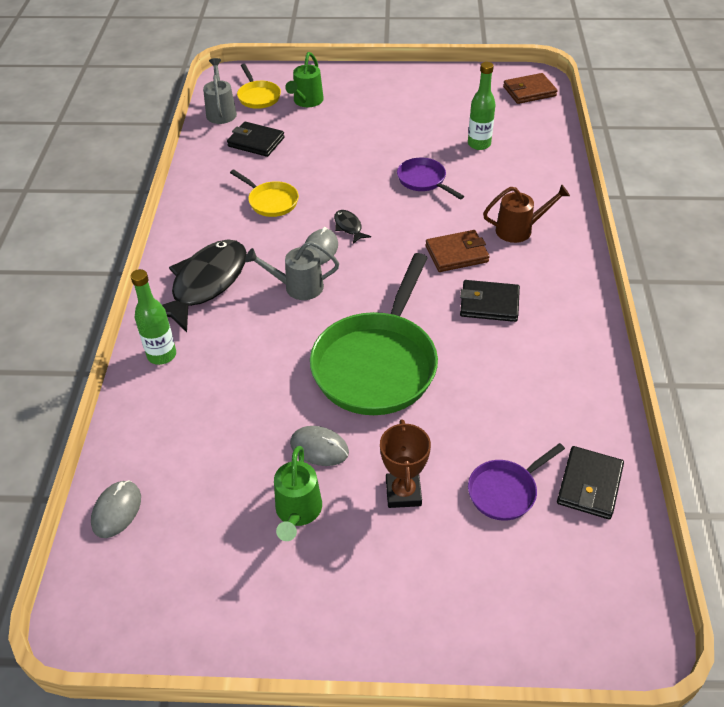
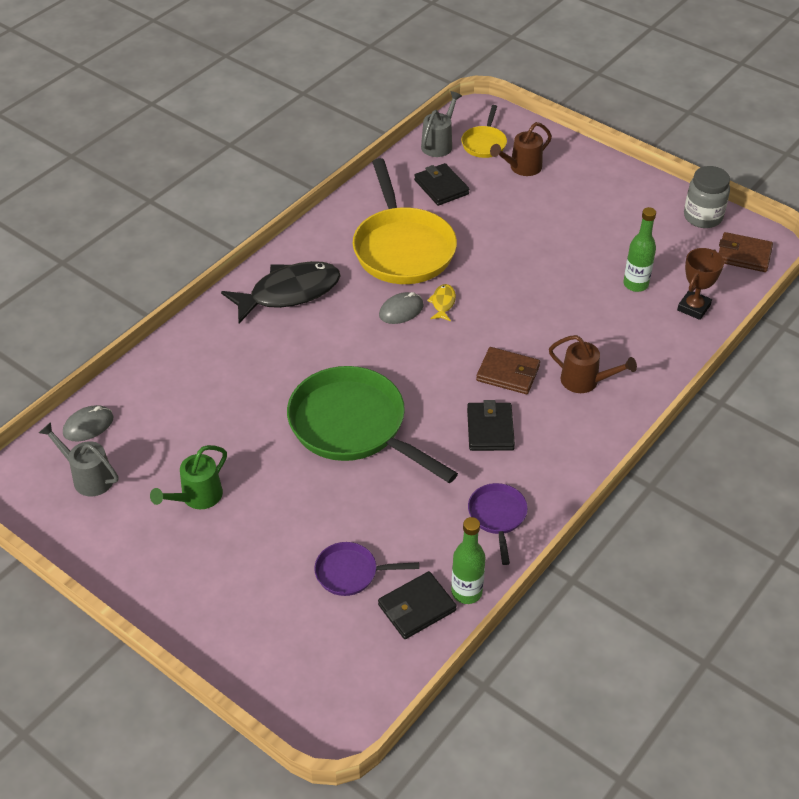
camera: 35 degrees right, 0 degrees up
green bottle [131,269,176,365] -> green bottle moved to [451,517,485,604]
yellow pan [230,169,299,217] -> yellow pan [353,158,457,284], size x2.08
grey watering can [245,241,339,300] -> grey watering can moved to [39,422,118,496]
green watering can [285,52,324,107] -> brown watering can [490,122,552,176]
grey mouse [290,426,349,466] -> none
green pan [310,253,438,415] -> green pan turned 75 degrees clockwise [287,366,458,483]
black fish [334,210,371,244] -> yellow fish [427,284,456,321]
brown trophy [380,419,431,508] -> brown trophy moved to [677,248,724,320]
purple pan [397,157,464,199] -> purple pan moved to [468,483,528,565]
black wallet [460,280,520,322] -> black wallet turned 45 degrees clockwise [467,400,515,451]
none -> grey jar [684,166,730,228]

